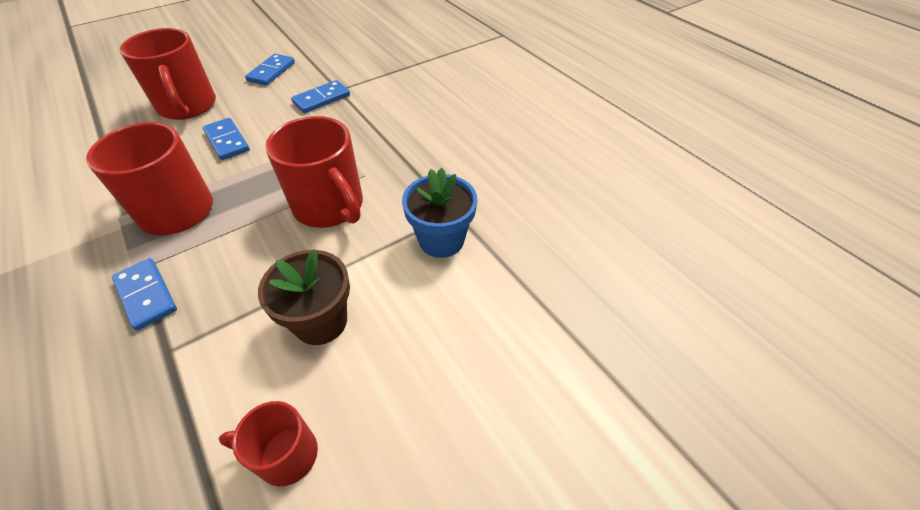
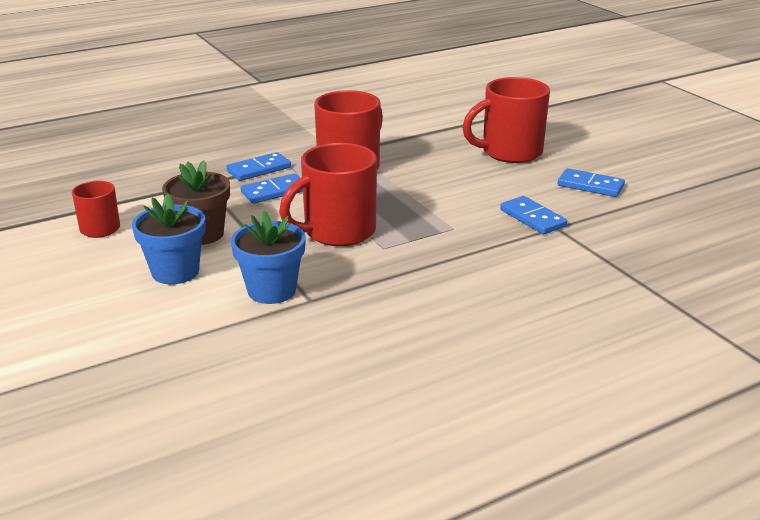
camera: 95 degrees right, 20 degrees down
blue domino [203,118,250,160] -> blue domino moved to [241,173,303,204]
none -> blue flower pot [132,194,206,284]

